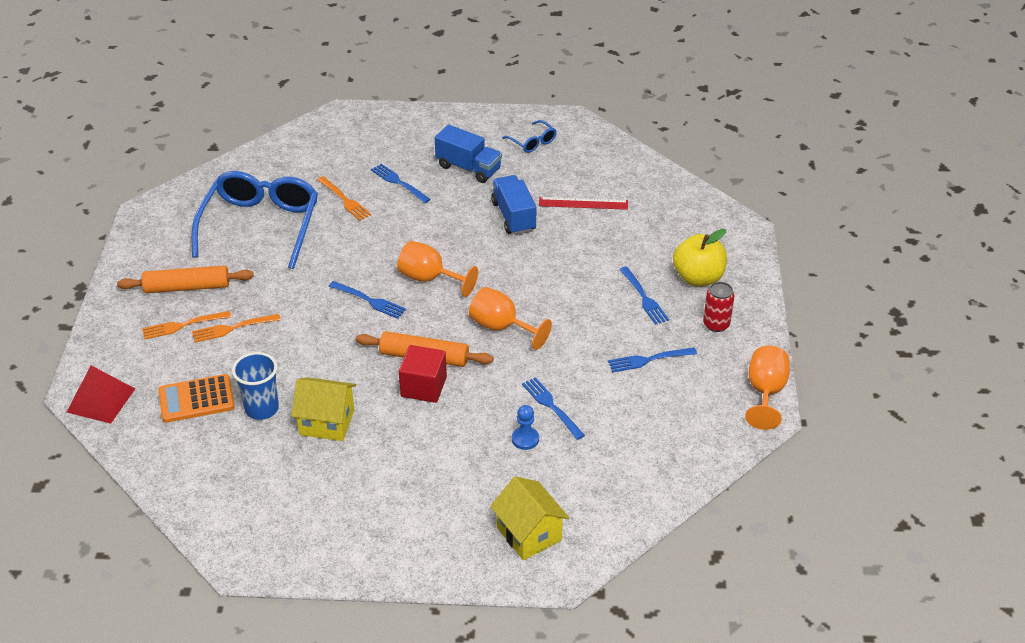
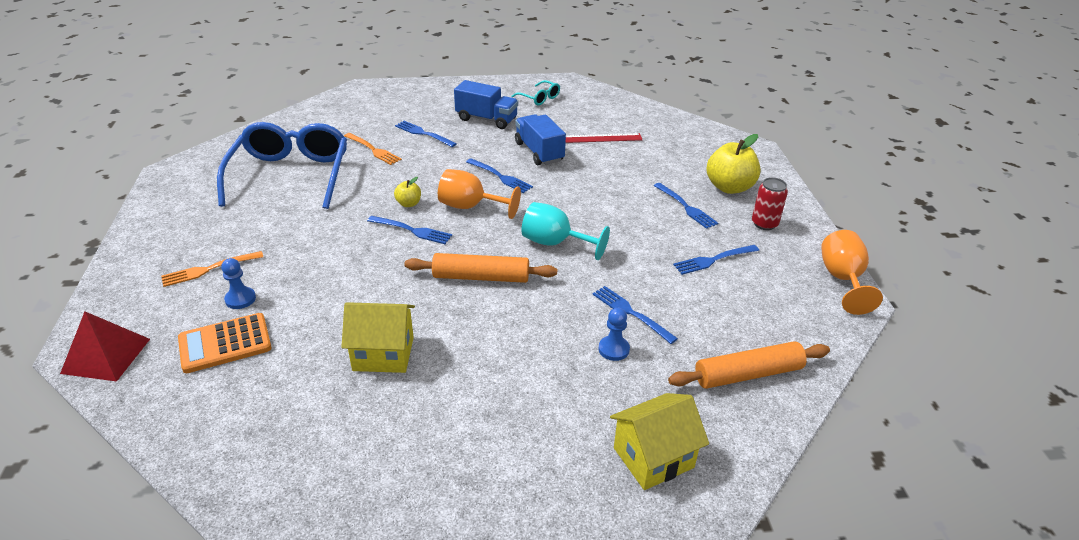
camera: 10 degrees left, 5 degrees down
orange rolling pin [117,266,254,293] -> orange rolling pin moved to [668,341,830,389]
orange fork [192,314,281,343] -> none
blue cup [232,352,279,420] -> none
red cube [399,345,447,403] -> none
orange goblet [469,287,552,350] -> turquoise goblet [521,202,610,260]
yellow house [490,476,569,560] -> yellow house turned 75 degrees counterclockwise [610,393,709,490]
blue glasses [502,120,556,153] -> turquoise glasses [511,80,560,106]
none -> blue pawn [221,258,256,309]
none -> yellow apple [394,177,421,207]
none -> blue fork [466,158,533,193]

